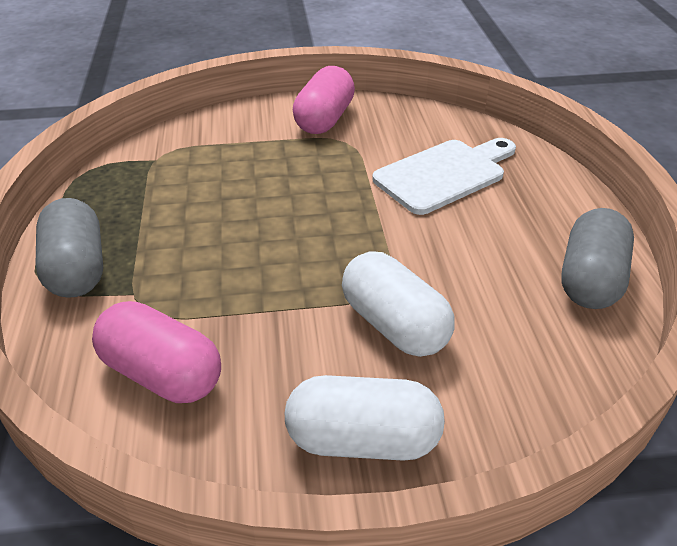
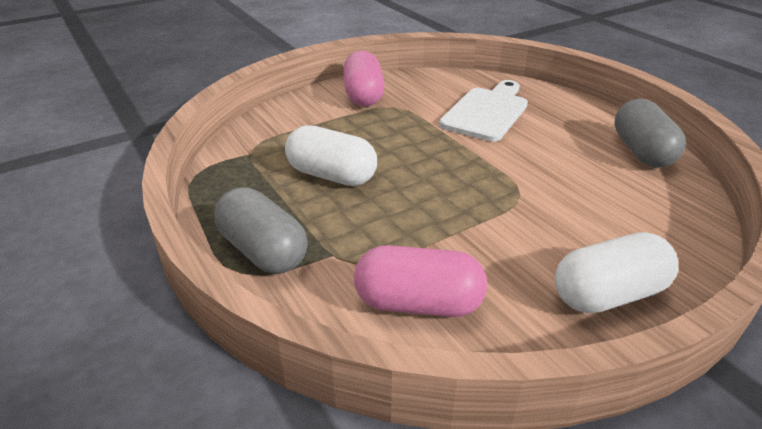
camera: 25 degrees left, 5 degrees down
white capsule [342,252,455,357] -> white capsule moved to [285,125,377,186]

